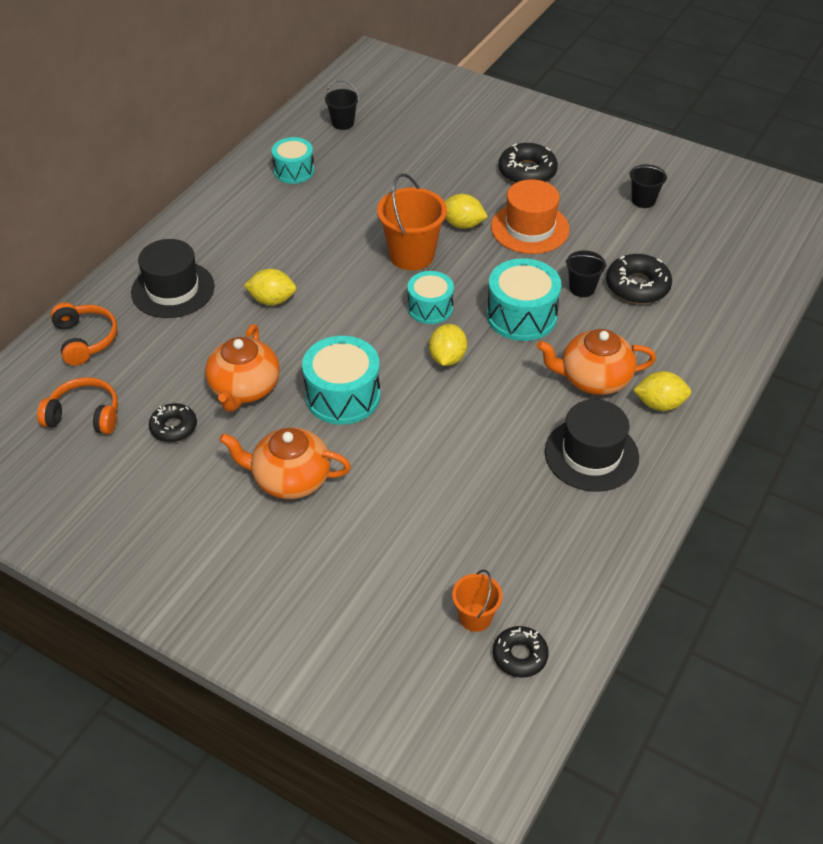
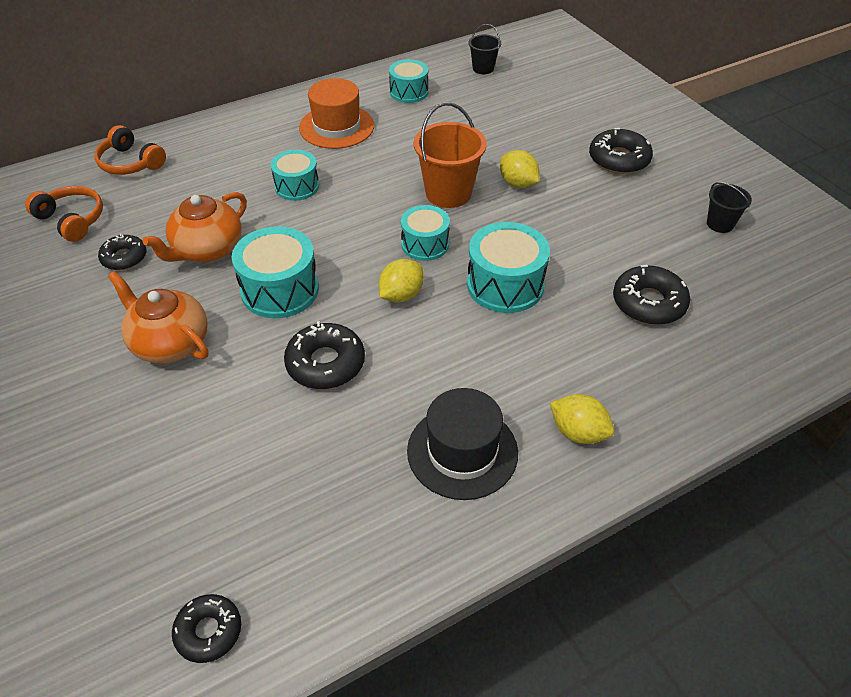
camera: 30 degrees right, 0 degrees up
orange headphones [50,302,118,366] -> orange headphones turned 120 degrees clockwise [94,125,166,175]
black hat [131,239,215,318] -> none
yellow lemon [244,269,296,305] -> turquoise drum [271,150,319,201]
orange bucket [452,570,502,632] -> none
orange hat [491,179,570,254] -> orange hat moved to [299,78,374,149]
orange teapot [537,329,656,395] -> none
black bucket [566,250,606,297] -> none
none -> black donut [284,321,365,389]

